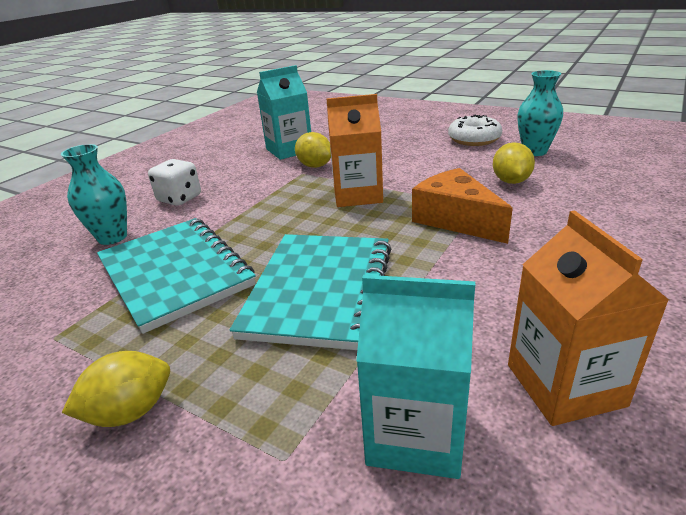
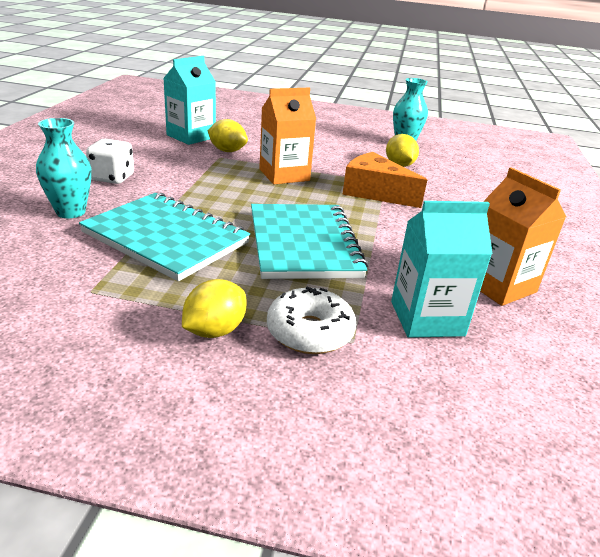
camera: 25 degrees left, 0 degrees up
white donut [448,115,502,146] -> white donut moved to [267,287,356,354]

